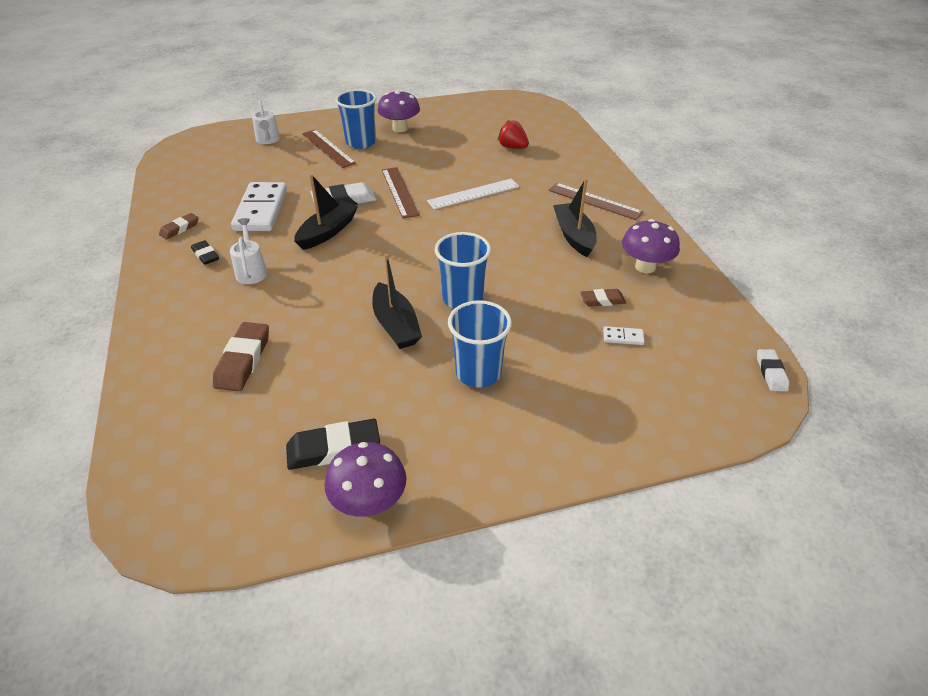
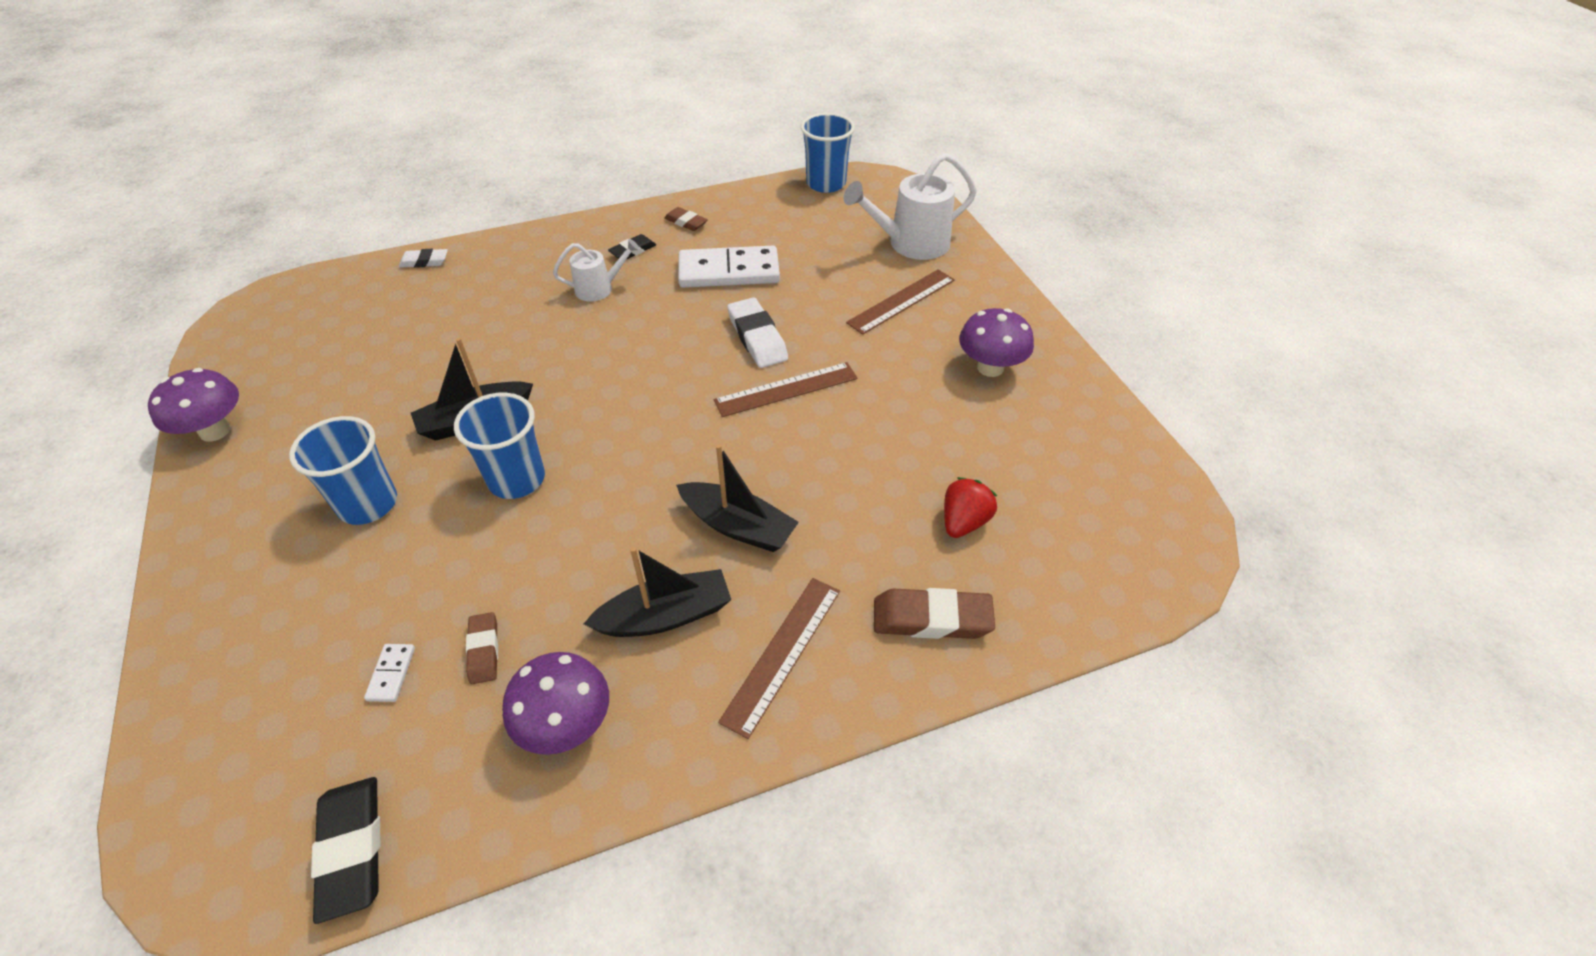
camera: 85 degrees right, 5 degrees up
brown eraser [213,322,269,391] -> brown eraser moved to [874,588,995,639]
white watering can [252,100,280,144] -> white watering can [844,153,977,260], size x1.73
black eraser [286,419,380,470] -> black eraser moved to [311,777,381,924]
black boat [294,174,358,250] -> black boat moved to [676,444,799,552]
blue cup [335,89,376,149] -> blue cup moved to [801,113,855,193]
white ruler [427,179,519,210] -> none
white eraser [757,349,789,391] -> white eraser moved to [399,249,448,268]

